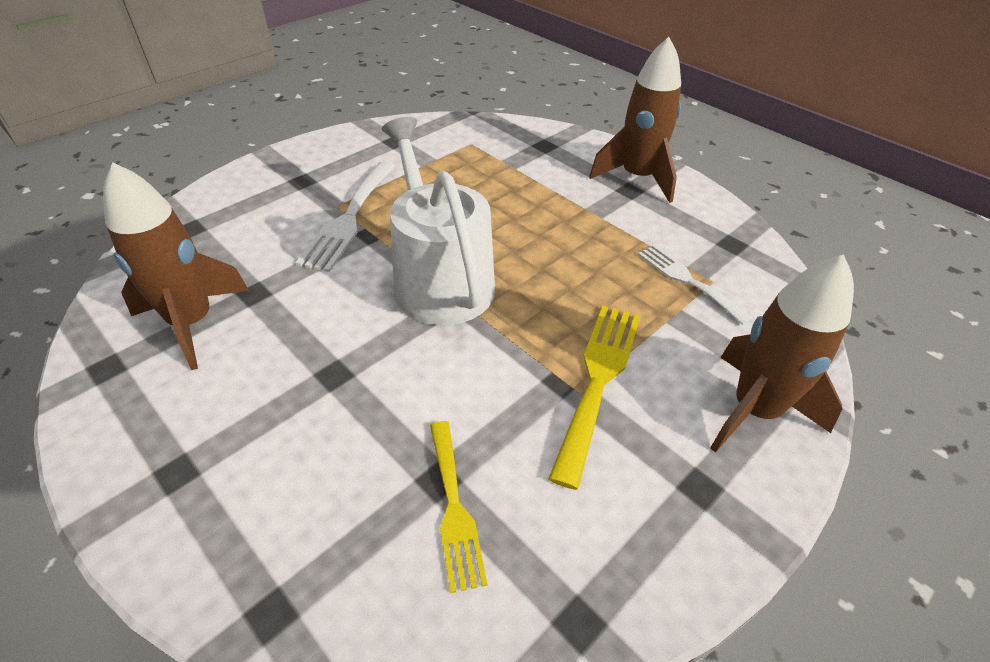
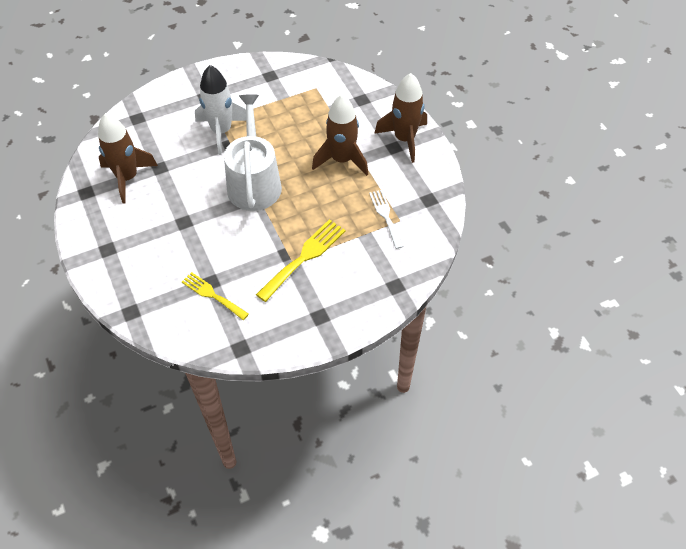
camera: 20 degrees right, 10 degrees up
white fork [296,162,395,272] -> white rocket [195,65,246,155]
yellow fork [430,421,488,593] -> yellow fork turned 120 degrees clockwise [182,272,249,320]
brown rocket [710,254,854,453] -> brown rocket moved to [312,95,368,176]

